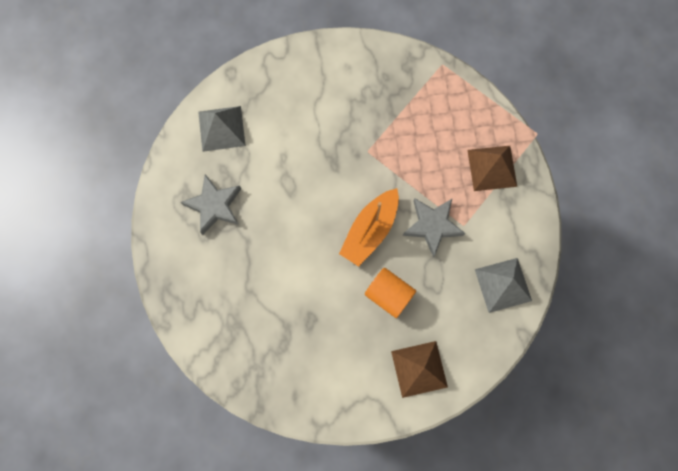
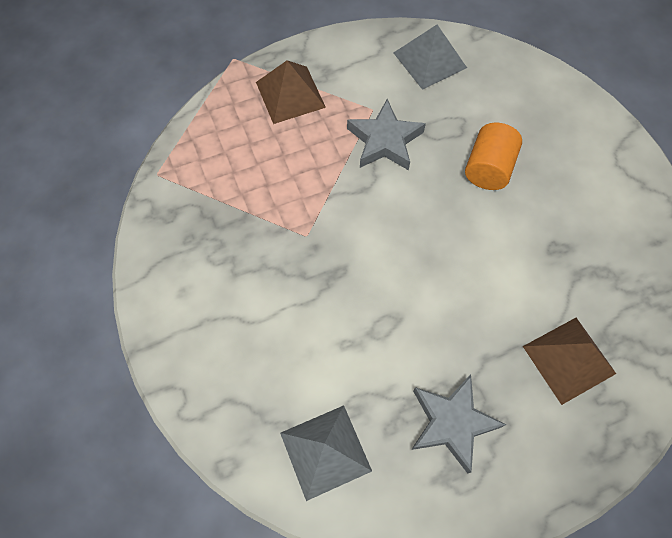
camera: 105 degrees left, 10 degrees down
orange boat [339,188,399,267] -> none
brown pyramid [391,341,448,398] -> brown pyramid moved to [523,318,616,405]

